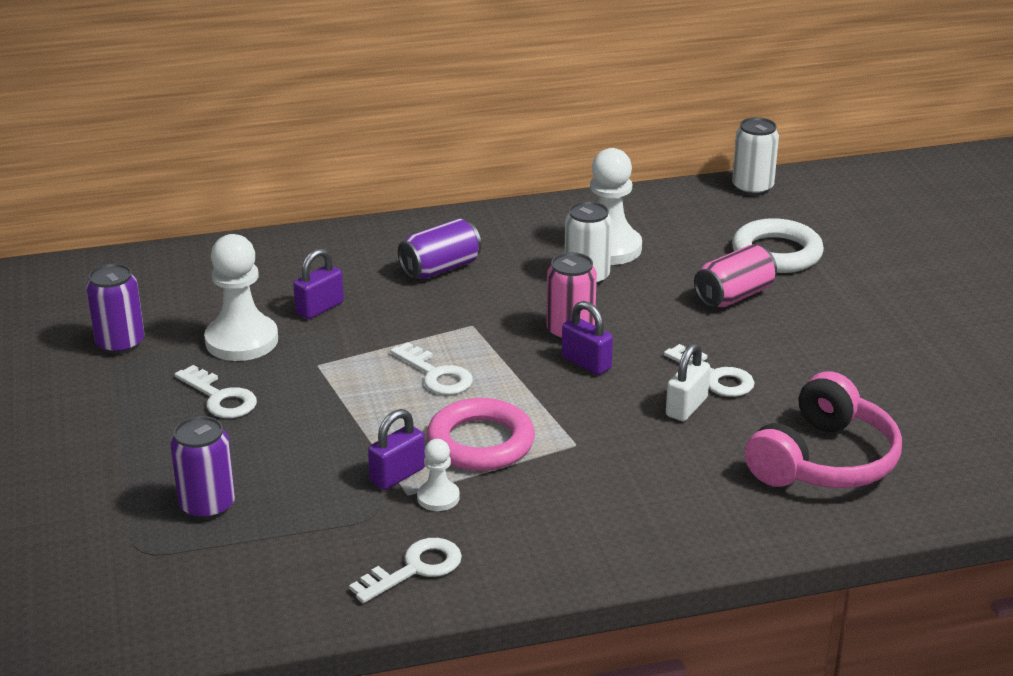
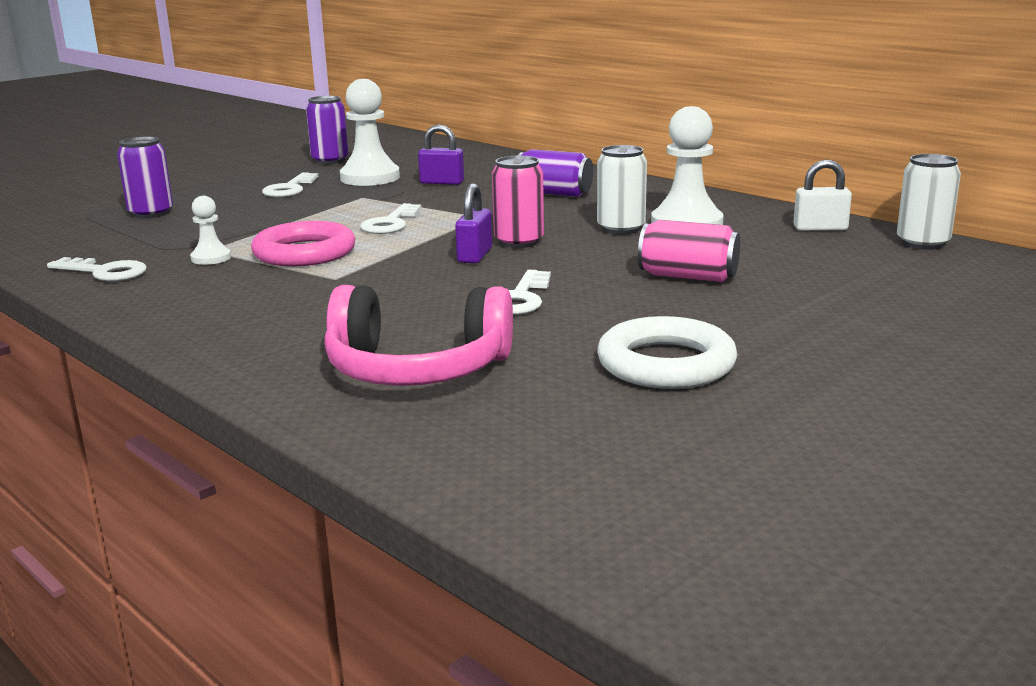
camera: 60 degrees right, 10 degrees down
purple padlock [368,409,425,490] -> none
white padlock [666,343,710,421] -> white padlock moved to [793,159,852,231]
white ring [732,218,824,273] -> white ring moved to [597,316,737,389]

